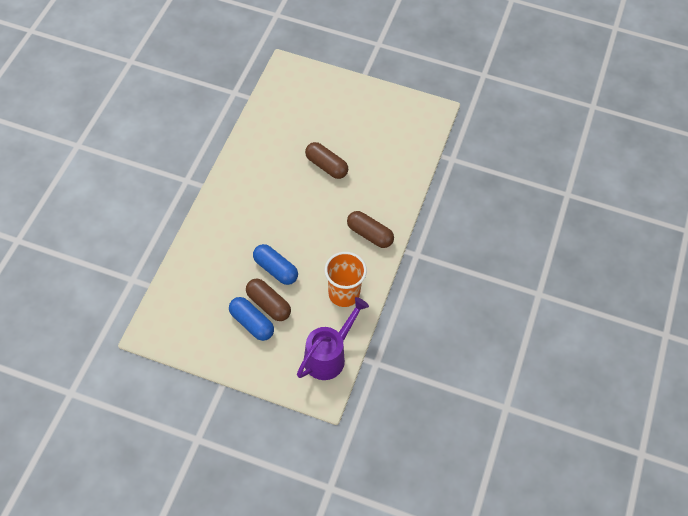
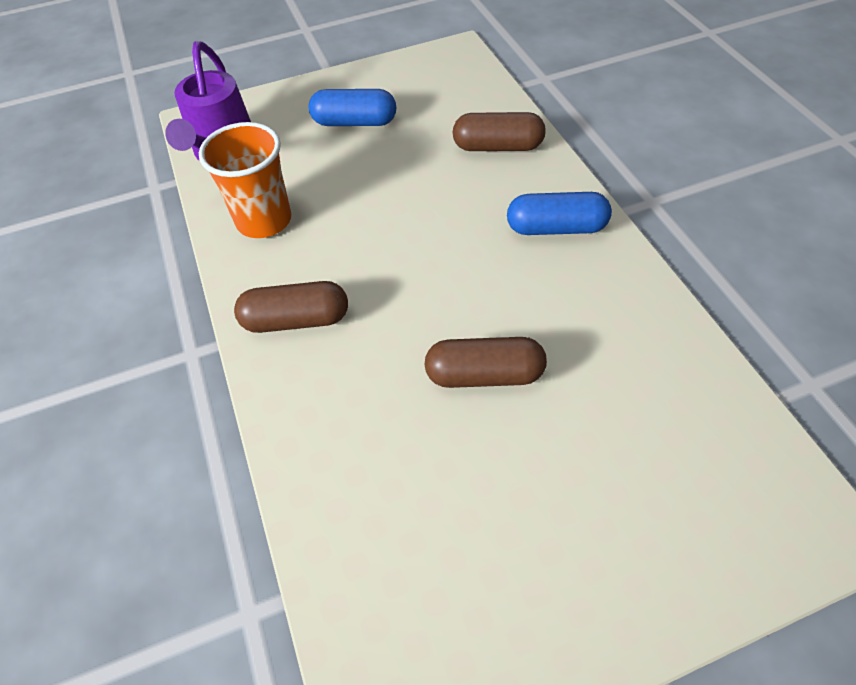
camera: 145 degrees right, 5 degrees down
brown capsule [246,279,291,321] -> brown capsule moved to [452,112,546,151]
blue capsule [253,244,298,285] -> blue capsule moved to [507,192,612,235]

